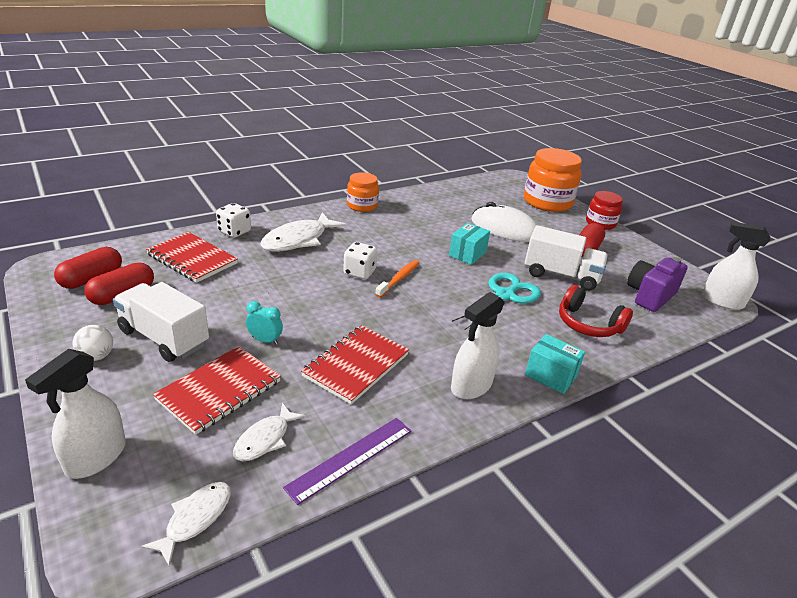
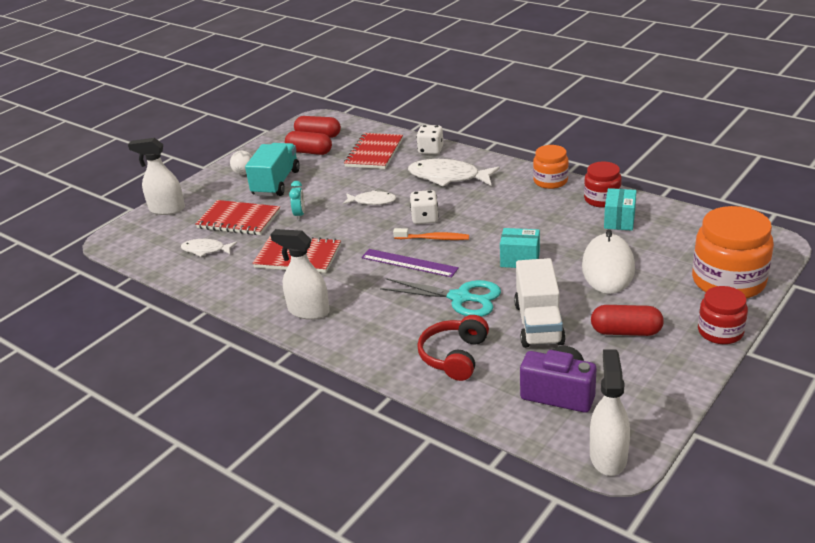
camera: 75 degrees right, 0 degrees up
white truck [113,282,209,362] -> turquoise truck [245,143,300,196]
white fish [141,482,231,567] -> white fish moved to [343,190,396,205]
purple ruler [283,418,412,505] -> purple ruler moved to [361,249,459,277]
turquoise box [525,334,585,394] -> turquoise box moved to [604,188,636,231]
none -> red jar [584,162,622,208]

